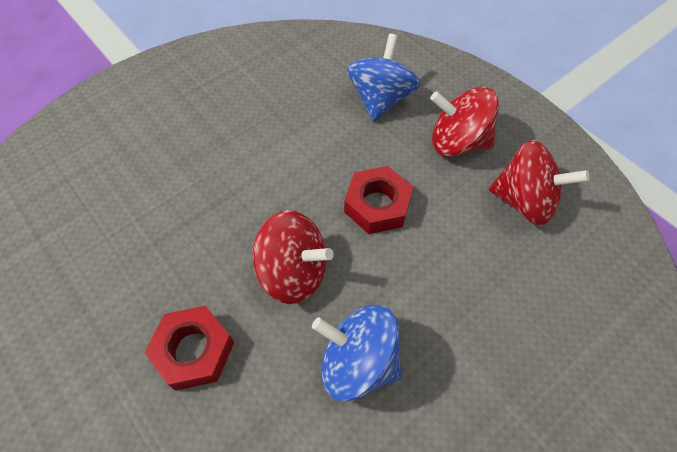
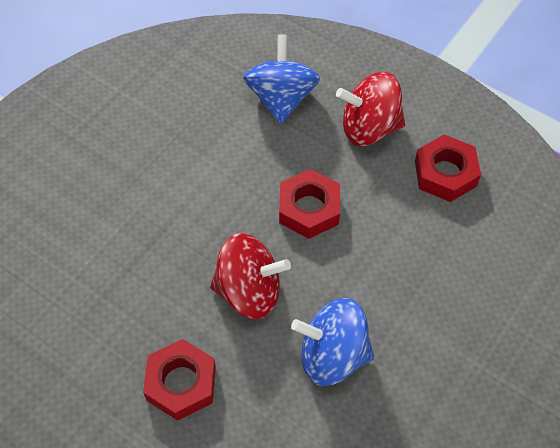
camera: 15 degrees left, 0 degrees up
red spinning top [489,140,589,226] -> red nut [415,135,481,202]

